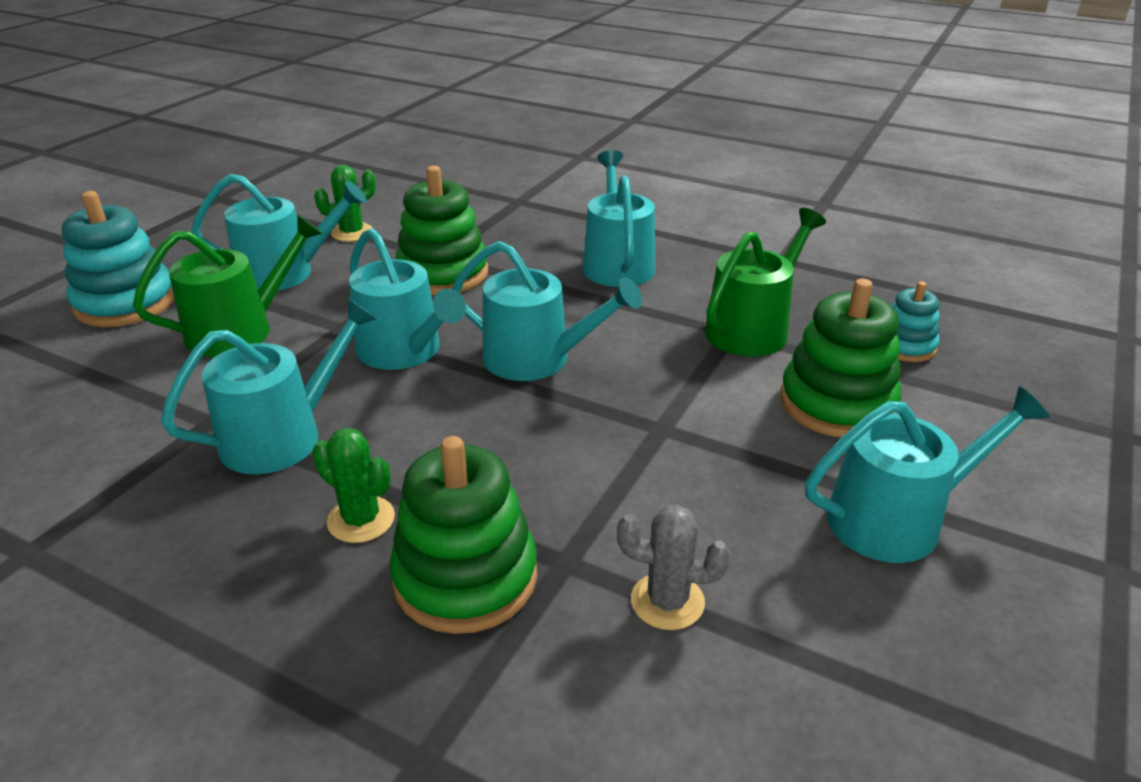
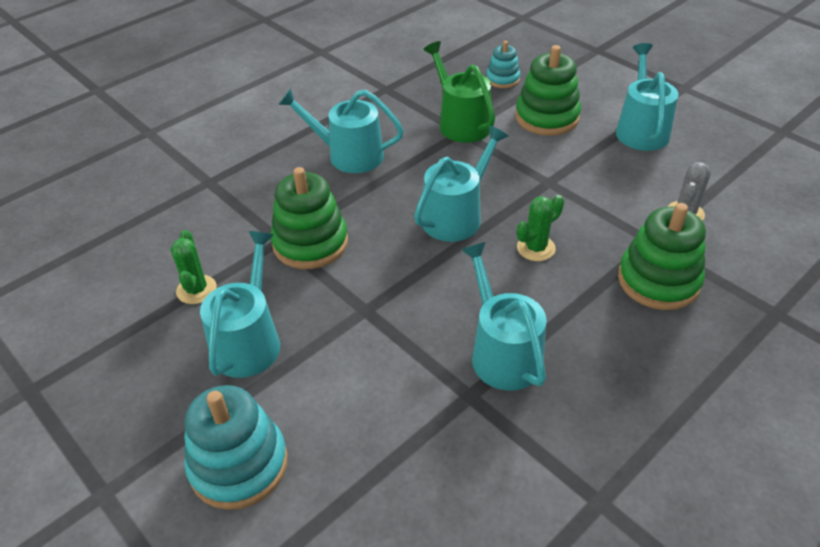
camera: 70 degrees left, 10 degrees up
green watering can [133,214,323,357] -> none
green cactus [312,428,395,543] -> green cactus moved to [517,195,564,261]
turquoise watering can [349,228,466,370] -> none

